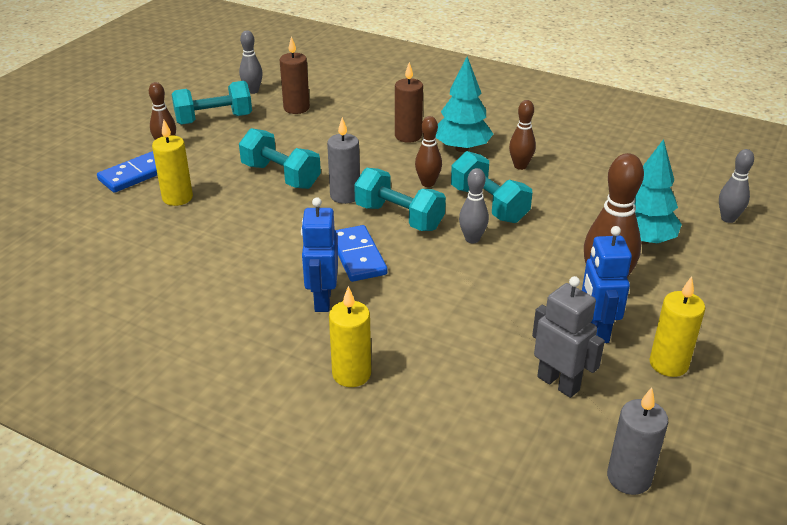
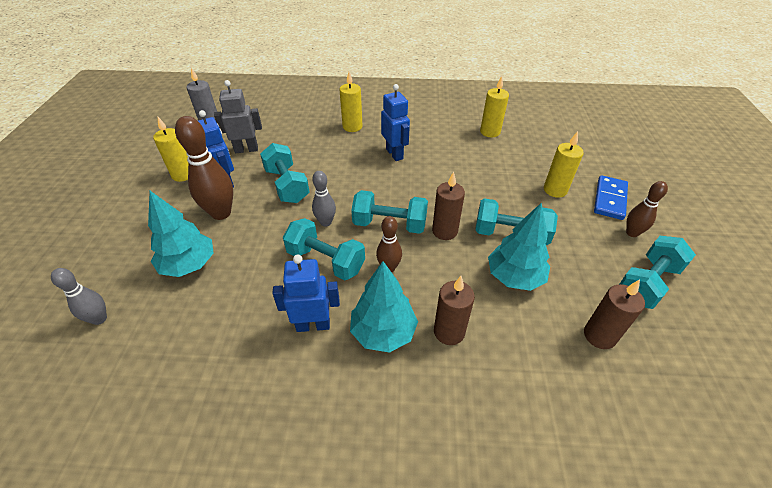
camera: 155 degrees right, 10 degrees up
grey bowling pin [239,30,263,94] -> none
grey candle [327,117,360,204] -> brown candle [432,172,465,240]
blue domino [336,225,388,282] -> none
brown bowling pin [509,100,536,170] -> blue robot [272,254,340,332]
grey robot [532,276,605,398] -> grey robot turned 150 degrees clockwise [214,80,262,153]
none -> turquoise dumbbell [260,143,309,203]
none -> yellow candle [480,76,509,137]
none -> turquoise tree [488,203,550,291]

